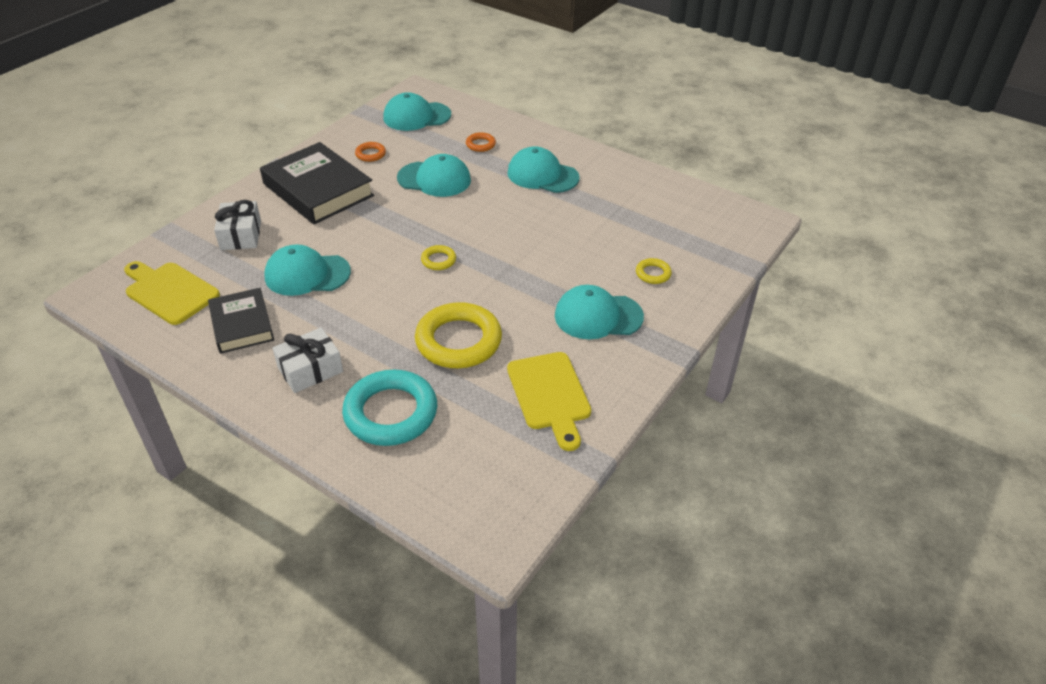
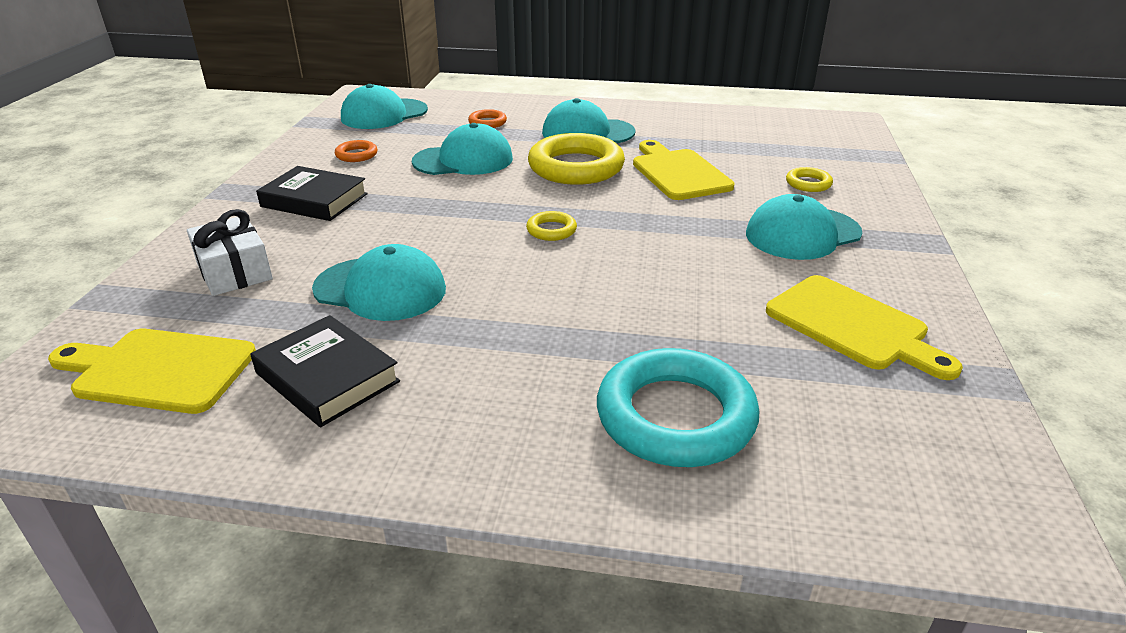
camera: 25 degrees left, 10 degrees down
black book [260,142,374,224] -> black book [256,166,368,221], size x0.62
turquoise cap [264,244,351,296] -> turquoise cap turned 135 degrees counterclockwise [312,244,446,321]
white gift [273,327,343,393] -> none
yellow ring [415,302,502,368] -> yellow ring moved to [528,133,625,185]
none -> yellow cutting board [633,140,734,200]

